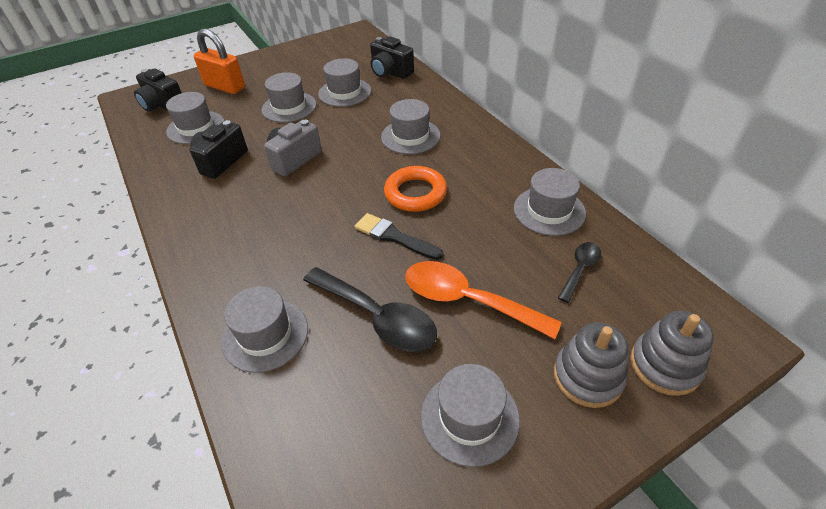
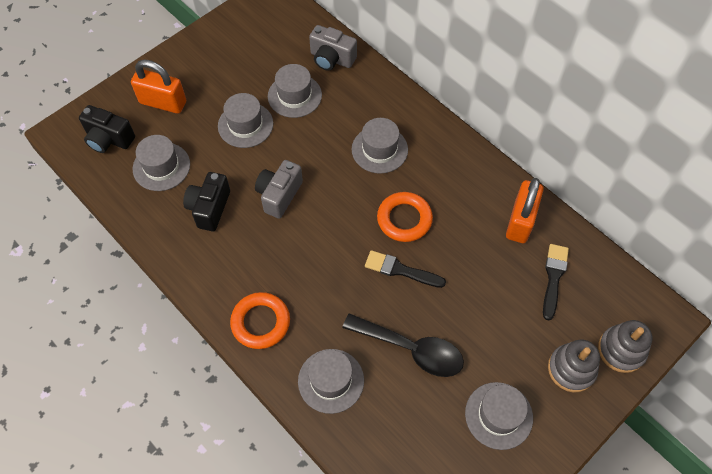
camera: 15 degrees left, 15 degrees up
black camera [370,36,414,79] -> grey camera [309,25,357,71]
orange spoon [405,261,562,339] -> none
grey hat [514,168,586,236] -> orange padlock [506,178,544,243]
black spoon [558,242,601,303] -> black brush [543,244,569,321]
none -> orange ring [230,292,290,349]

